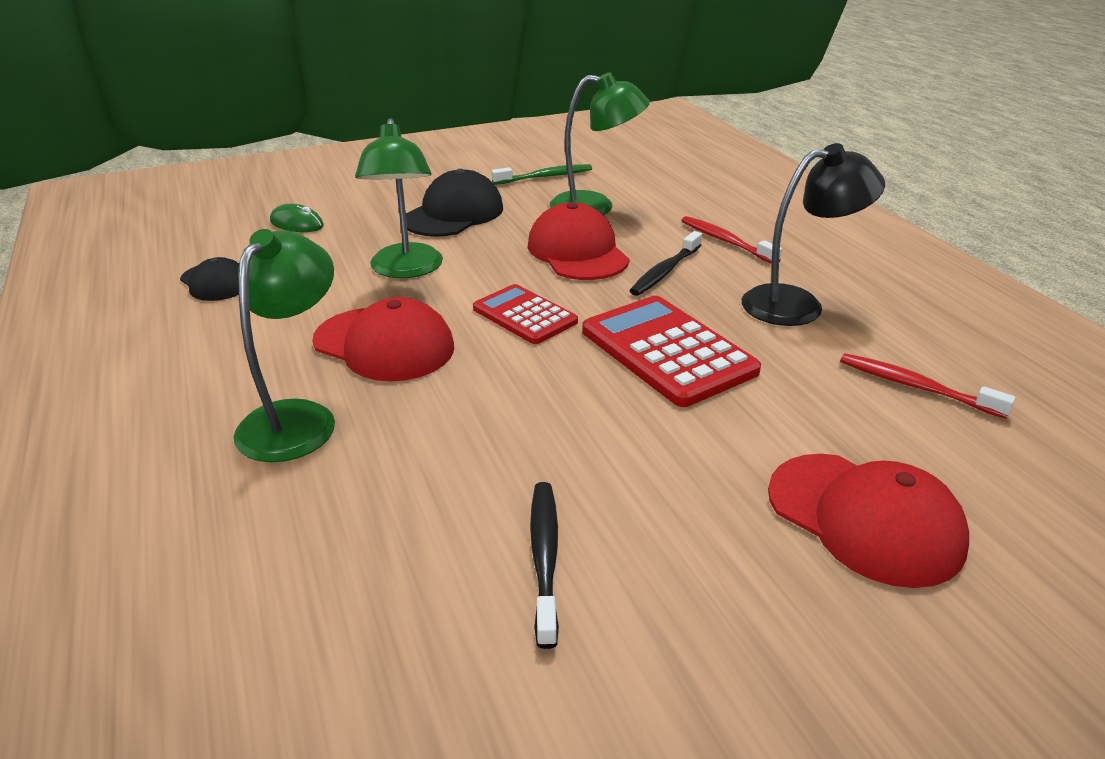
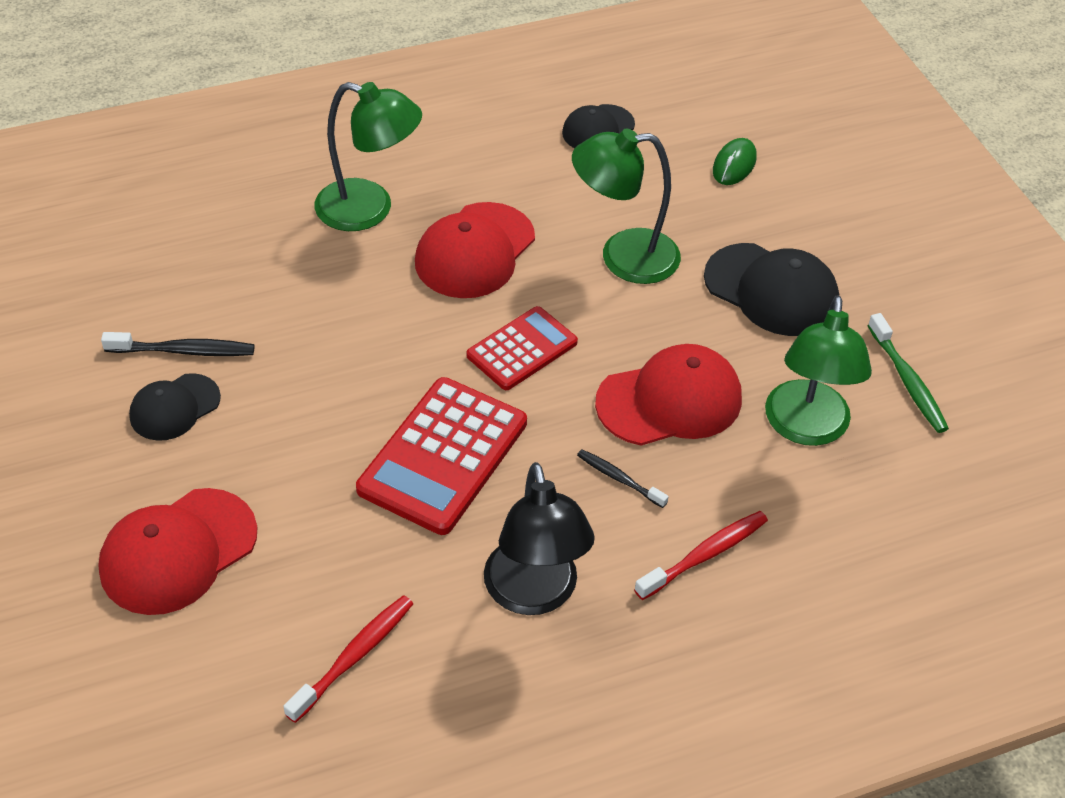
camera: 90 degrees right, 15 degrees up
red calculator [582,296,761,407] -> red calculator turned 150 degrees clockwise [356,377,527,535]
black toothbrush [629,231,702,296] -> black toothbrush [577,449,669,508], size x0.67
none -> black cap [129,373,221,441]

